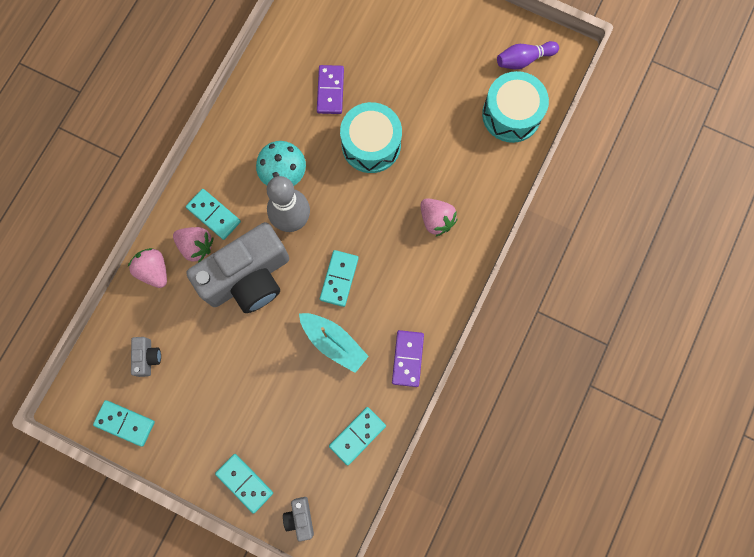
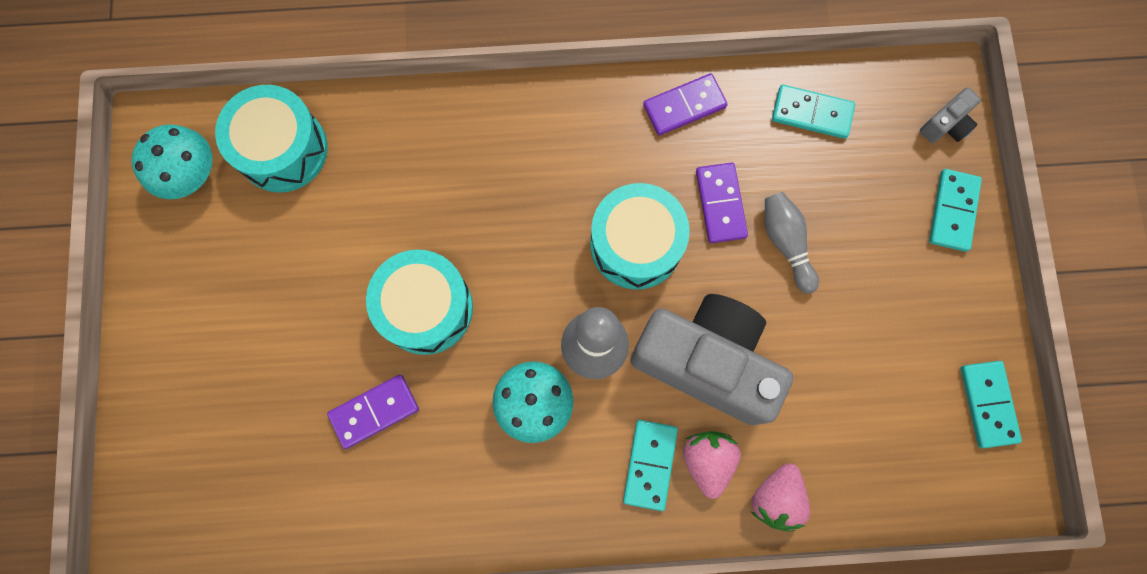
camera: 120 degrees left, 0 degrees up
grey camera [131,337,161,377] -> none
turquoise boat [299,313,369,373] -> purple domino [696,163,748,243]
turquoise domino [320,250,359,307] -> turquoise drum [590,183,690,290]
pink strawberry [421,198,457,237] -> none
purple bowling pin [497,41,559,69] -> turquoise mushroom [132,124,212,199]
none -> grey bowling pin [765,192,819,294]

